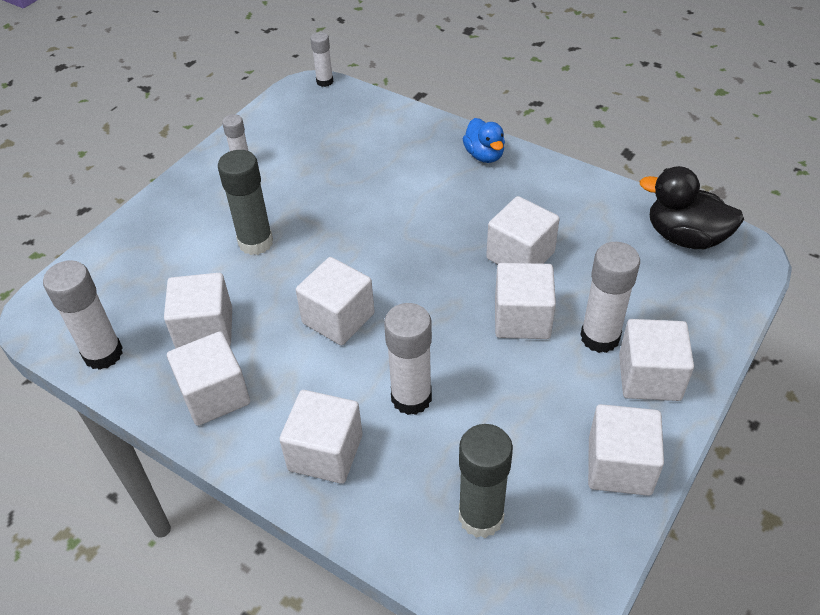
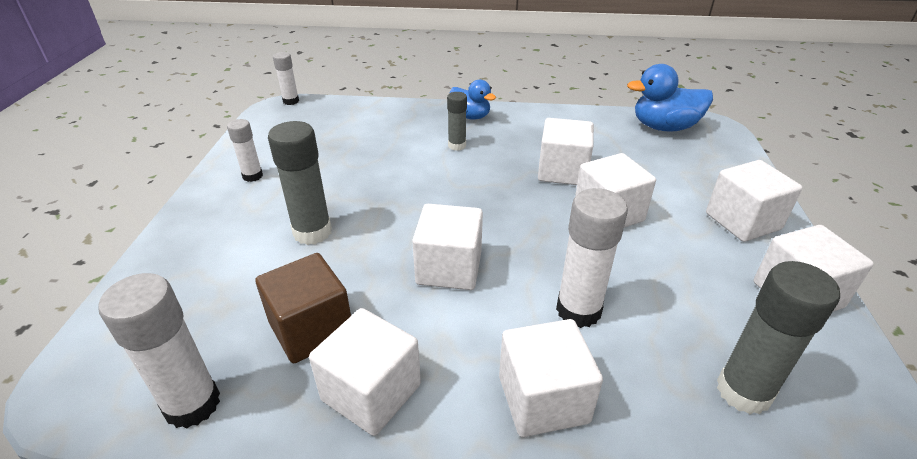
camera: 30 degrees left, 10 degrees down
white cube [164,273,232,349] -> brown cube [255,253,351,363]
white glue stick [580,242,640,353] -> none
black duck [640,166,744,249] -> blue duck [627,64,713,132]
none -> grey glue stick [447,92,467,151]

